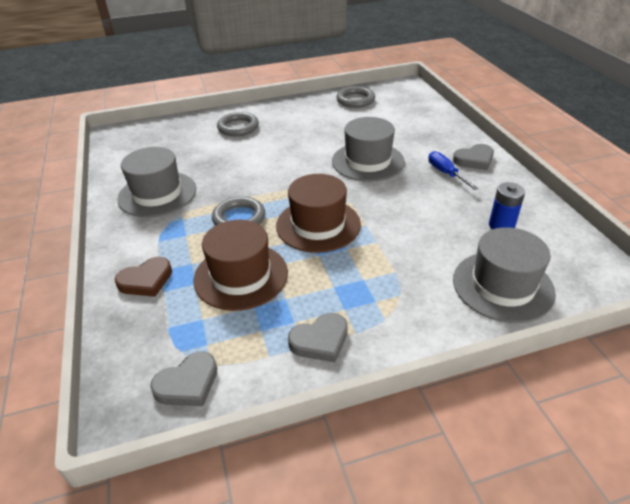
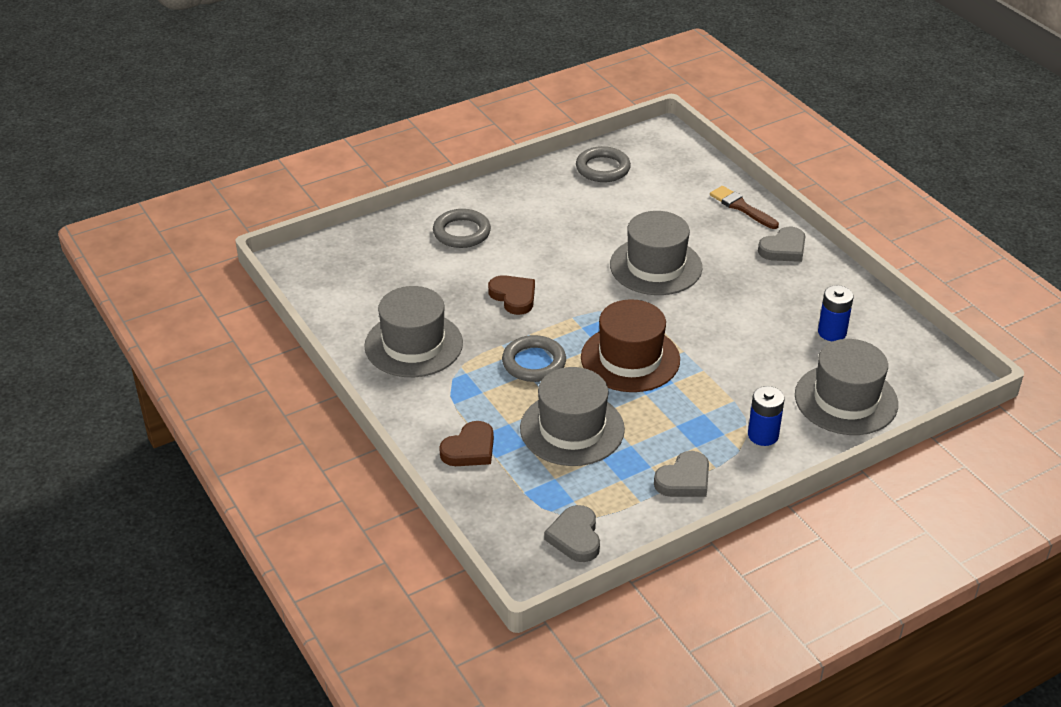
camera: 15 degrees left, 0 degrees up
grey heart [150,351,217,406] -> grey heart turned 135 degrees clockwise [544,505,600,562]
brown hat [193,220,288,311] -> grey hat [520,367,625,466]
blue screwdriver [428,151,479,190] -> none
none -> brown heart [488,275,535,315]
none -> brown brush [710,186,779,229]
none -> blue battery [748,386,785,446]

